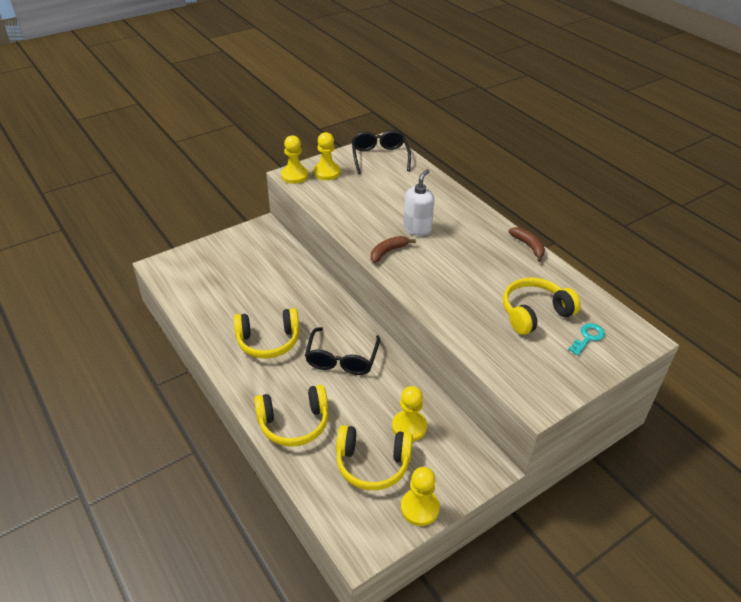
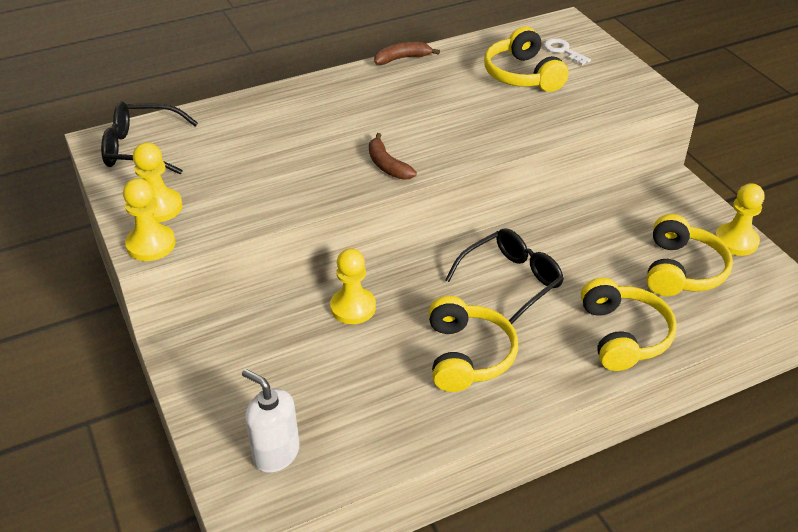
camera: 80 degrees left, 0 degrees up
black glasses [305,327,380,375] -> black glasses turned 60 degrees counterclockwise [445,228,564,324]
yellow pawn [392,386,427,442] -> yellow pawn moved to [330,248,376,324]
white soap dispenser [403,169,434,236] -> white soap dispenser moved to [242,369,300,473]
turquoise key [568,323,605,356] -> white key [544,38,591,65]

